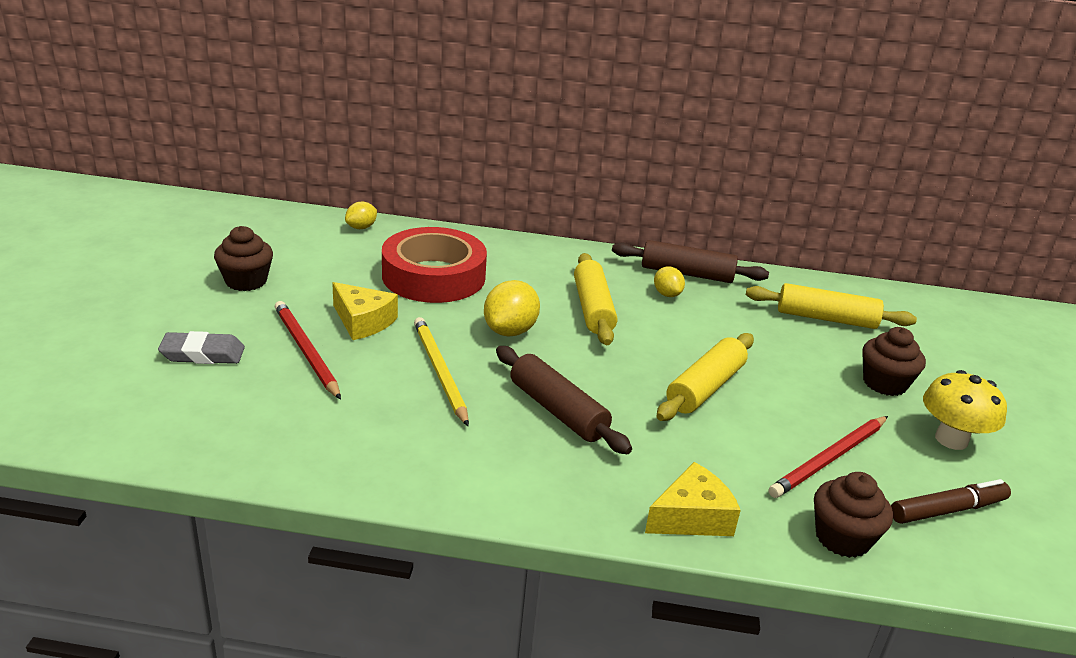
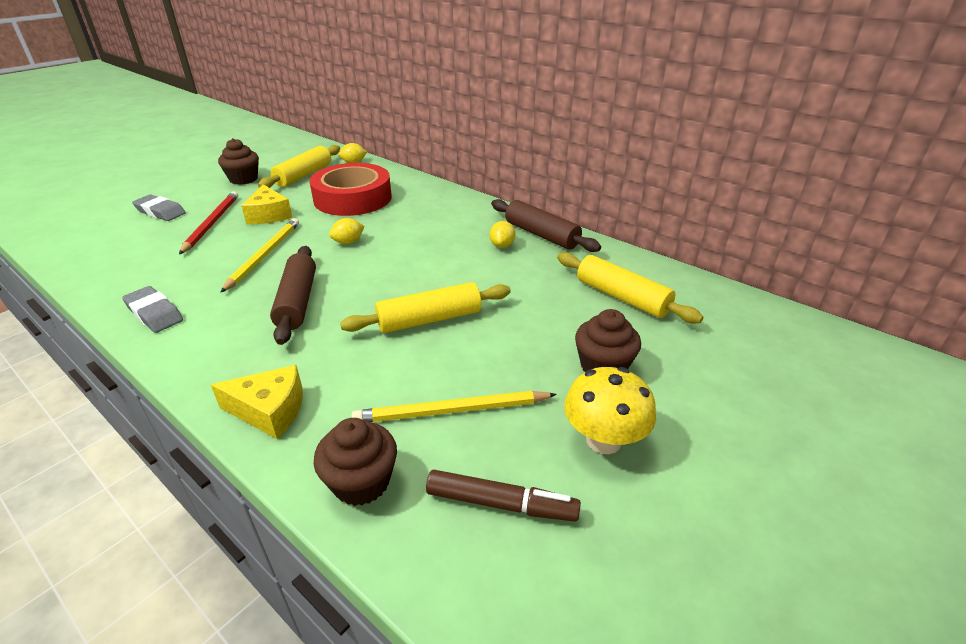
camera: 35 degrees right, 5 degrees up
yellow lemon [484,280,540,336] -> yellow lemon [329,218,365,244], size x0.60
yellow rolling pin [574,253,617,345] -> yellow rolling pin moved to [258,145,340,188]
red pencil [769,416,888,498] -> yellow pencil [351,391,557,422]
none -> grey eraser [122,286,183,333]

